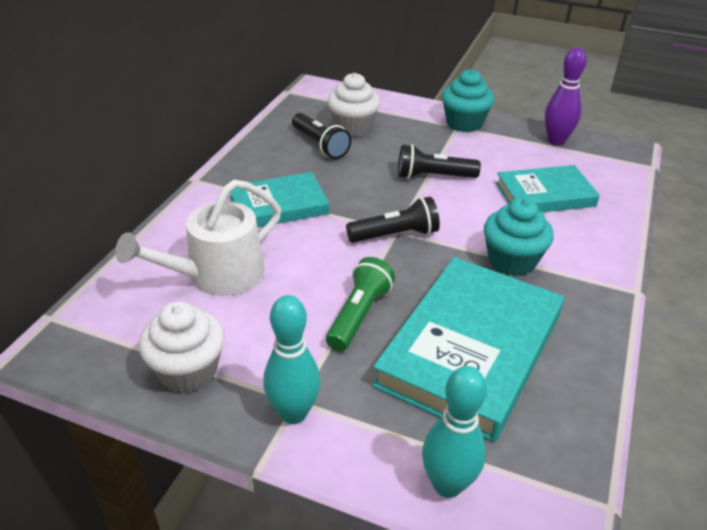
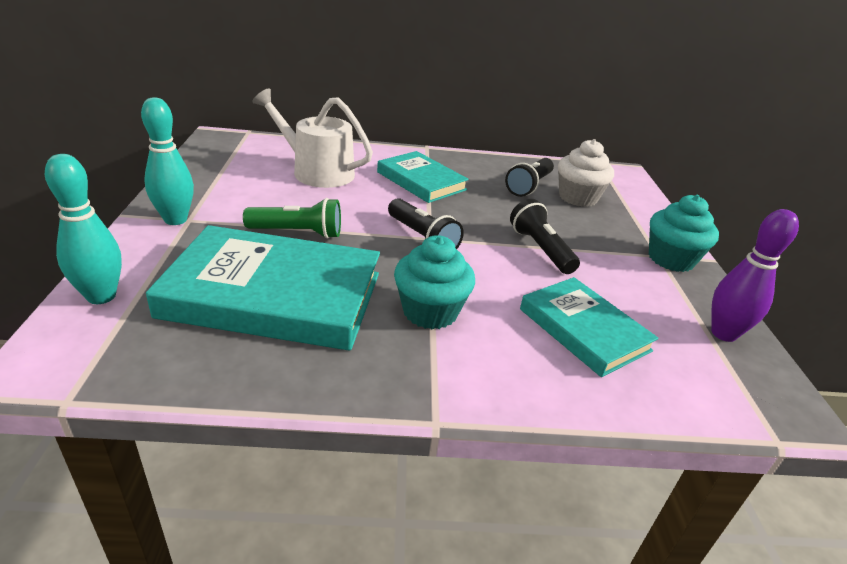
camera: 65 degrees right, 5 degrees down
white cupcake [139,301,225,393] -> none

